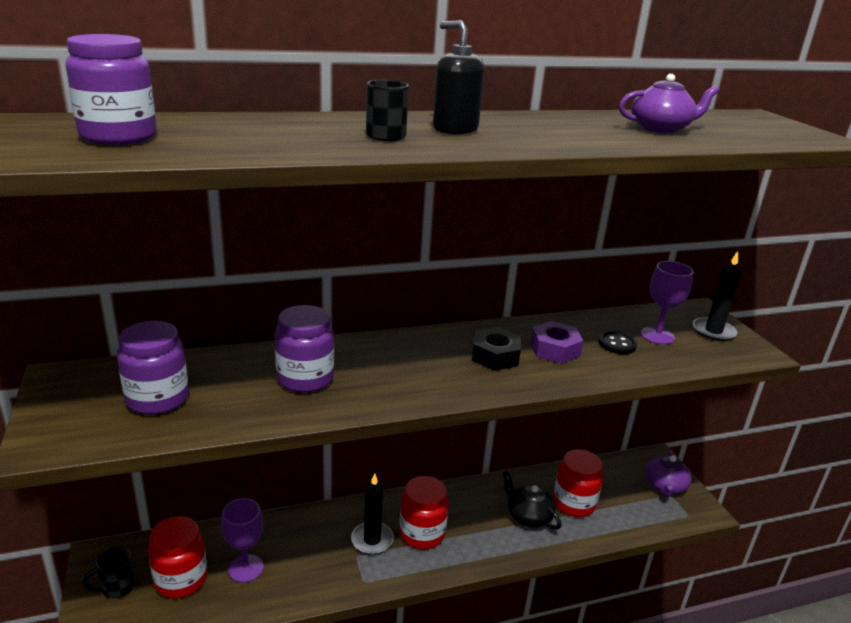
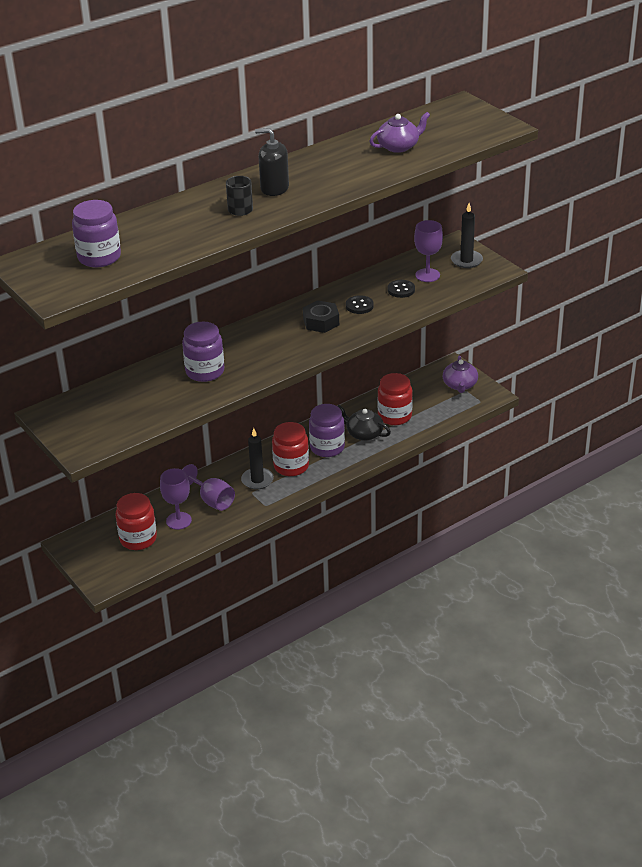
camera: 15 degrees left, 10 degrees up
black mug [83,546,135,599] -> none
purple jar [117,321,189,415] -> purple jar moved to [309,404,345,457]
purple nut [530,321,584,364] -> black button [346,295,374,314]
none -> purple goblet [182,464,235,511]

